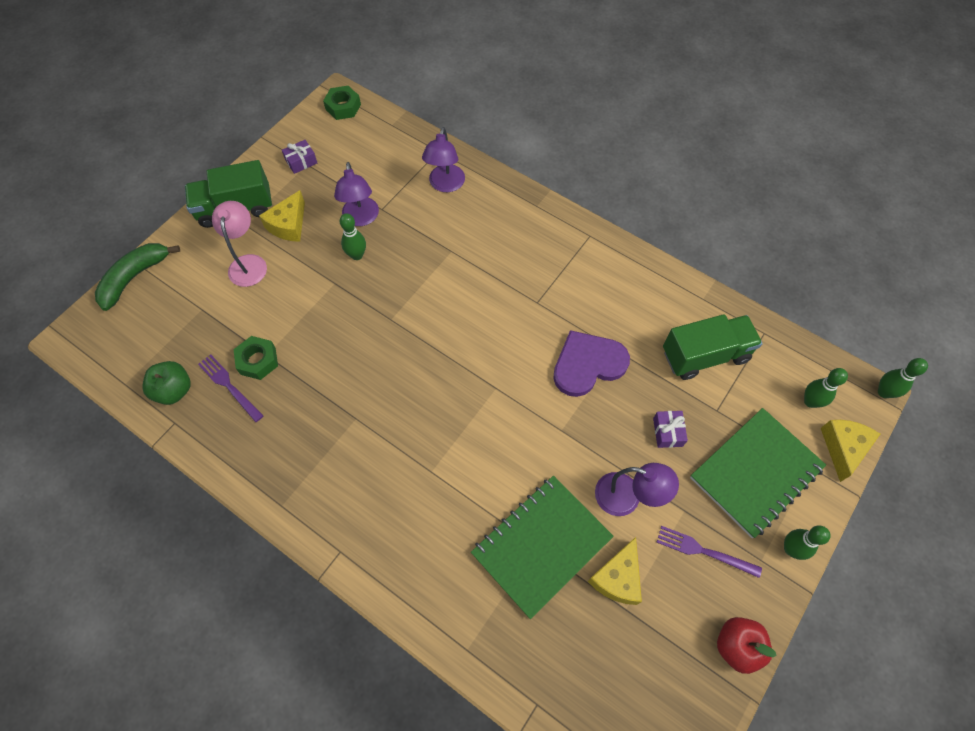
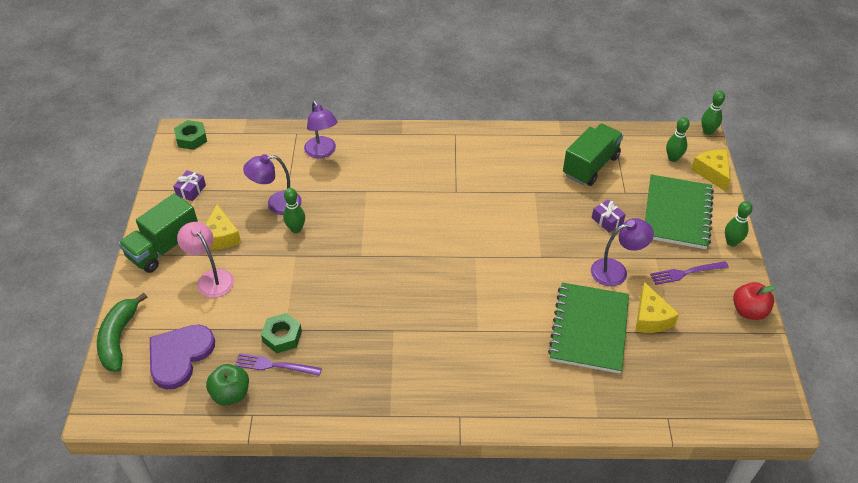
camera: 35 degrees left, 15 degrees down
purple lamp [334,162,379,226] -> purple lamp turned 120 degrees clockwise [243,154,302,215]
purple heart [553,330,630,397] -> purple heart moved to [150,325,215,390]

